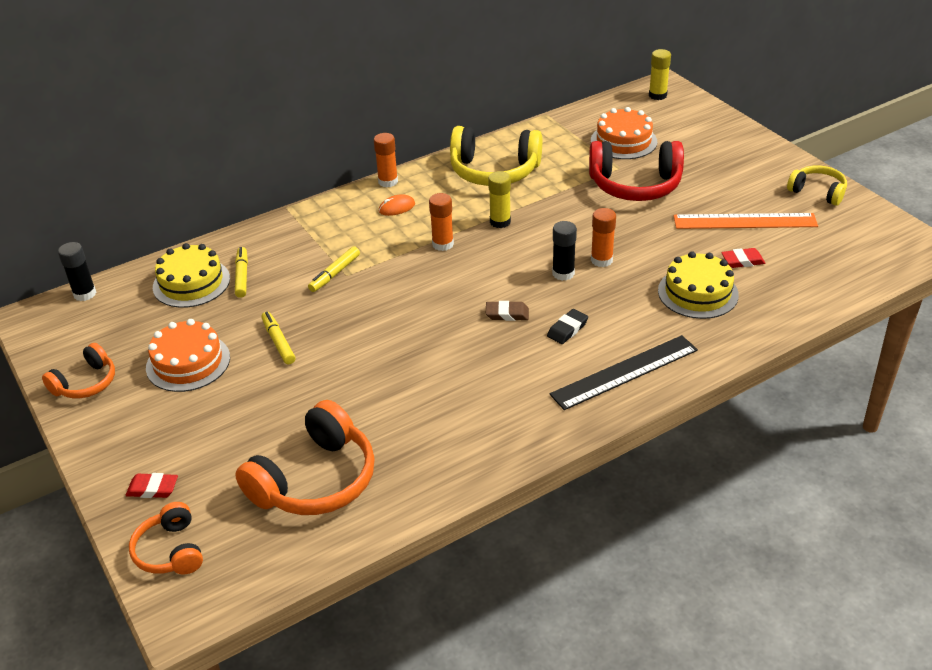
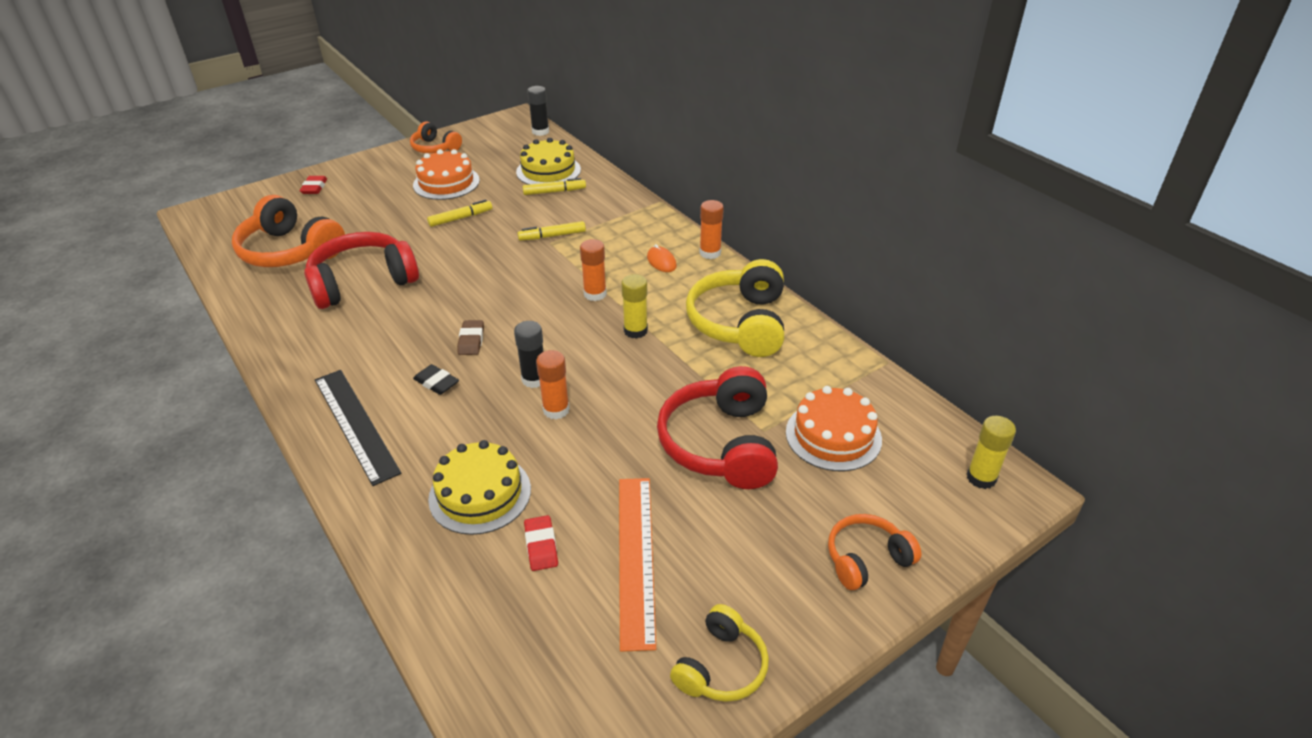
camera: 85 degrees right, 0 degrees up
orange headphones [129,502,203,574] -> orange headphones moved to [828,514,921,590]
yellow marker [308,246,360,292] -> yellow marker turned 45 degrees counterclockwise [517,221,586,241]
none -> red headphones [304,232,419,309]

